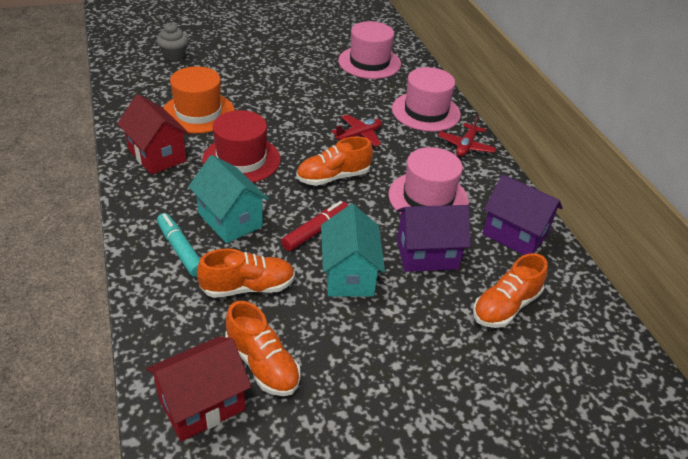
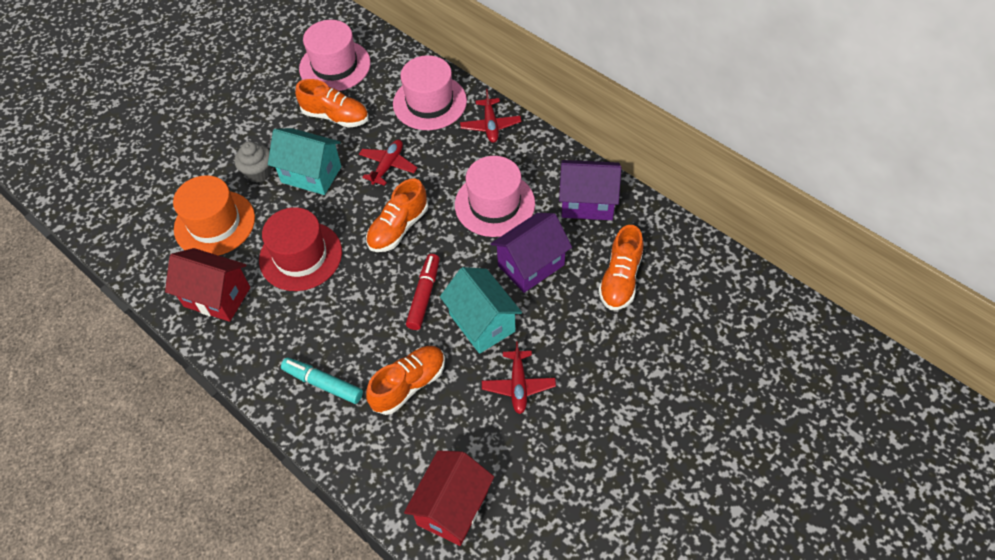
camera: 25 degrees left, 15 degrees up
grey cupcake [157,22,188,61] -> grey cupcake moved to [234,141,271,183]
turquoise house [188,155,269,243] -> turquoise house moved to [268,128,342,195]
orange shoe [225,301,301,396] -> orange shoe moved to [295,79,369,128]
none -> red plane [482,341,556,414]

